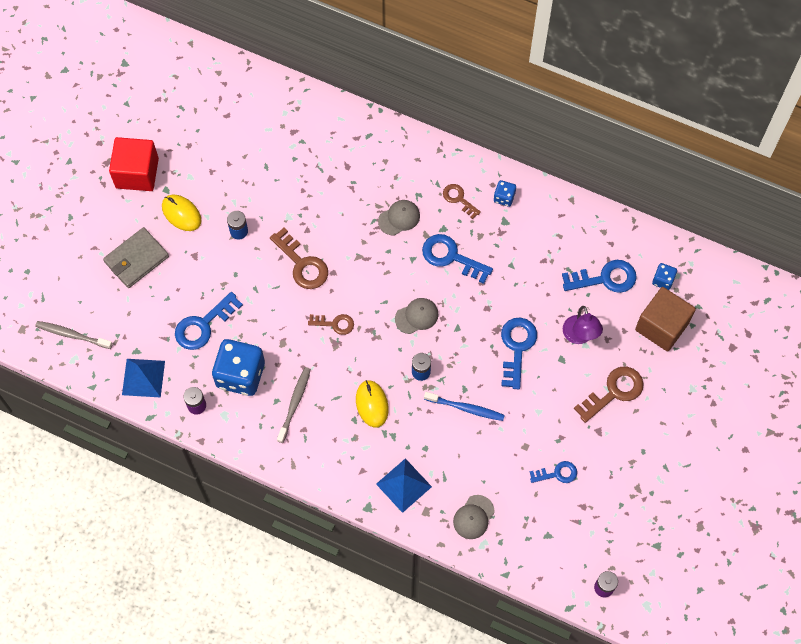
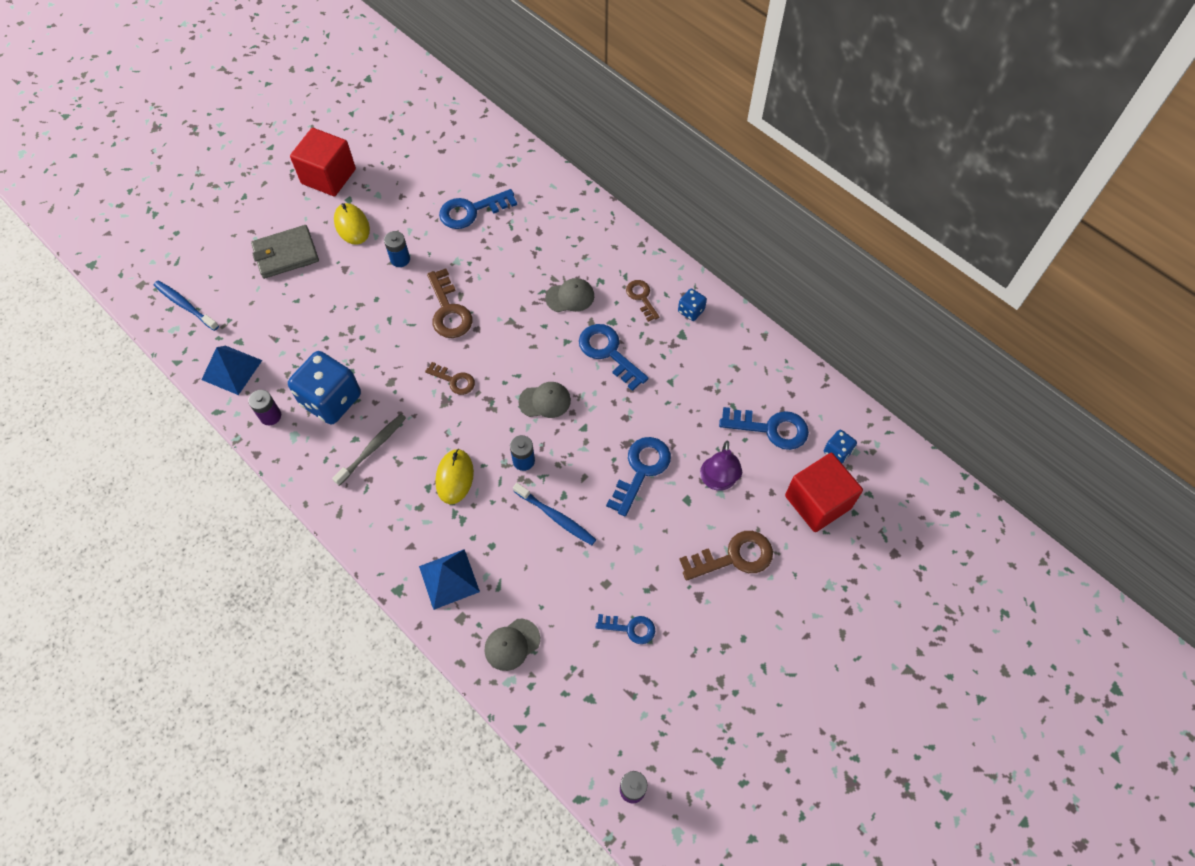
camera: 20 degrees right, 5 degrees down
grey toothbrush [35,321,113,349] -> blue toothbrush [154,281,219,331]
blue key [175,292,243,350] -> blue key moved to [439,189,517,229]
brown cube [635,287,696,352] -> red cube [785,453,863,532]

